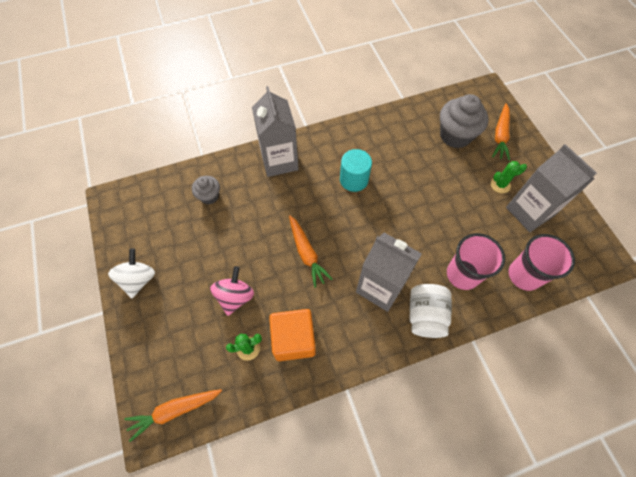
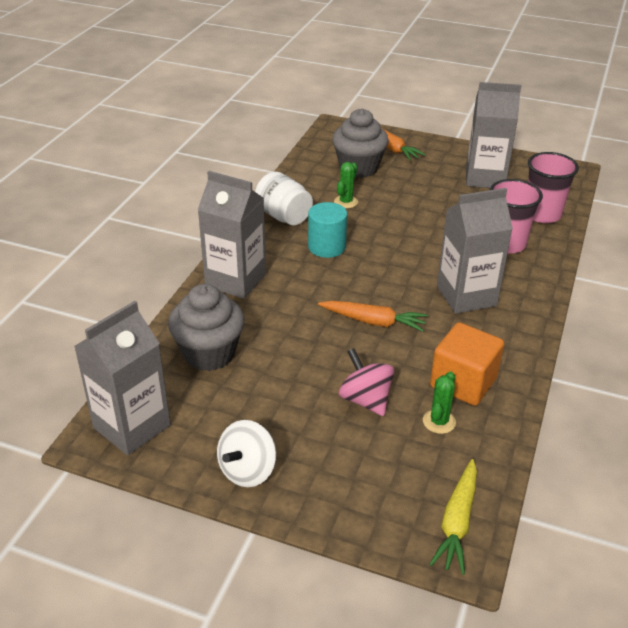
camera: 50 degrees left, 25 degrees down
white spinning top [108,248,155,298] -> white spinning top turned 105 degrees counterclockwise [217,420,276,487]
orange carrot [124,389,222,442] -> yellow carrot [429,459,477,575]
grey cupcake [192,176,220,204] -> grey cupcake [168,284,245,371], size x1.79
white jar [410,284,452,338] -> white jar moved to [255,172,313,225]
green cactus [491,161,527,193] -> green cactus moved to [334,162,358,208]
none -> grey carton [74,301,171,456]

